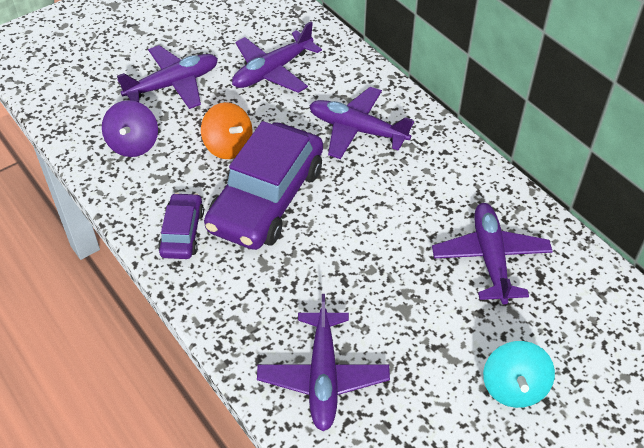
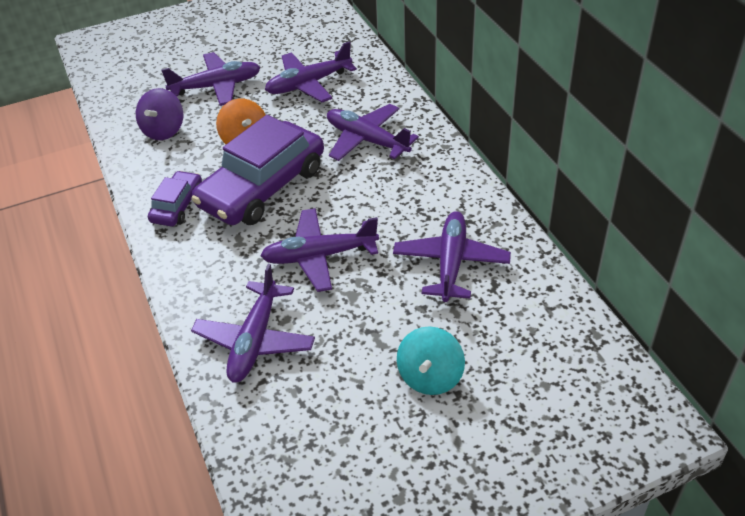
camera: 15 degrees right, 5 degrees down
none -> purple plane [260,208,379,292]

